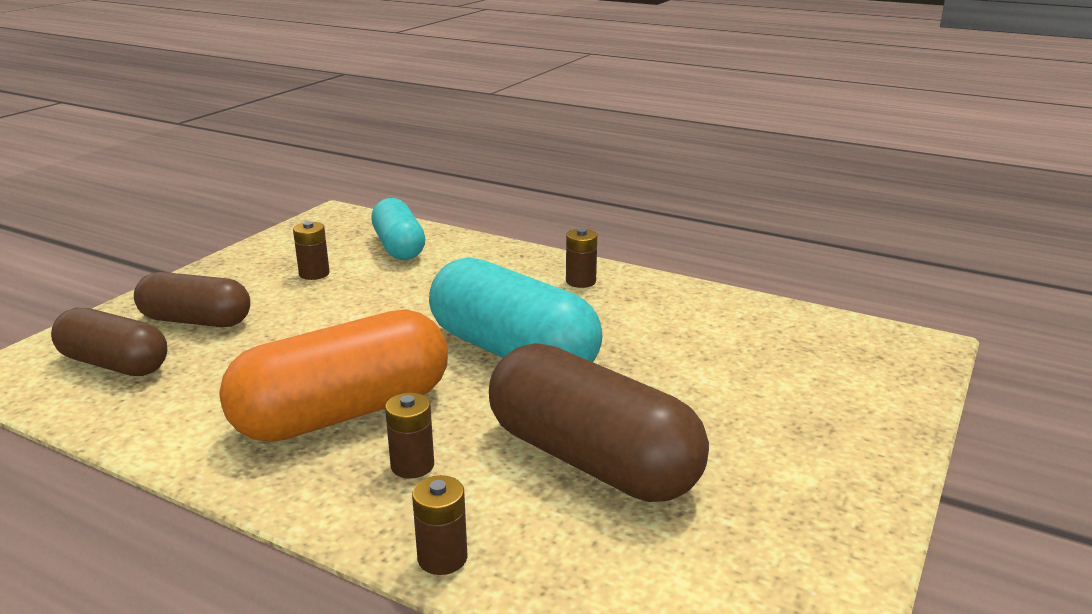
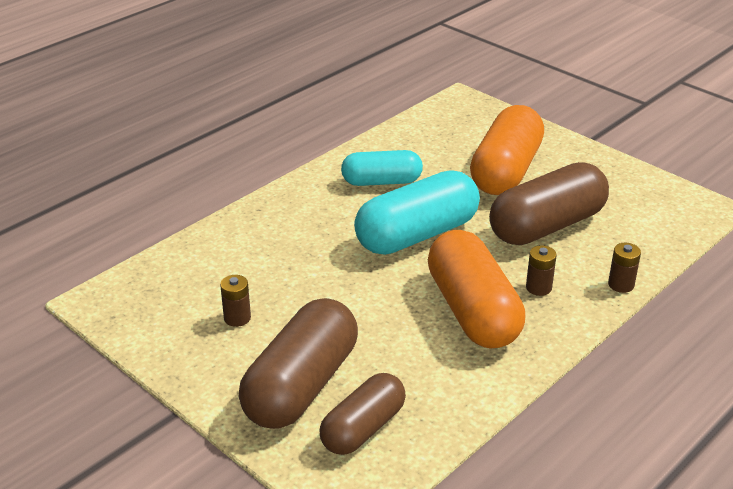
camera: 75 degrees left, 10 degrees up
brown capsule [134,272,250,327] -> brown capsule [239,298,358,429], size x1.60
turquoise capsule [371,198,425,260] -> turquoise capsule moved to [341,150,423,186]
brown battery [566,228,597,288] -> none
none -> orange capsule [470,105,544,195]

